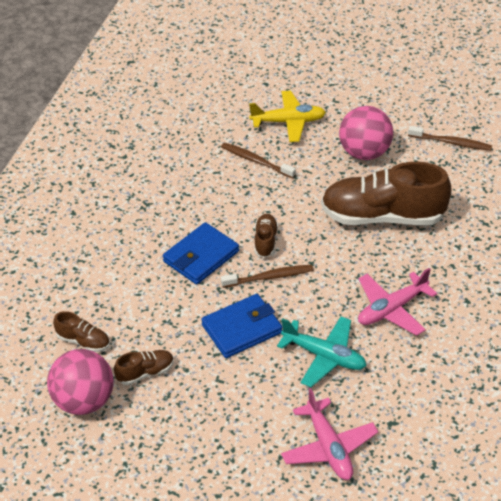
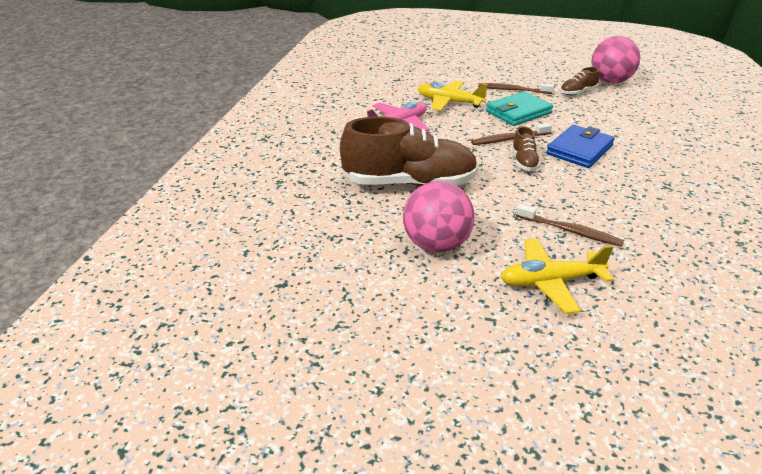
camera: 175 degrees right, 10 degrees down
brown shoe [53,311,110,352] -> none
blue wallet [201,294,282,358] -> turquoise wallet [486,91,553,126]
turquoise plane [277,316,367,387] -> yellow plane [418,81,488,111]
pink plane [281,388,378,480] -> none
brown toothbrush [408,126,492,151] -> brown toothbrush moved to [478,83,554,94]

